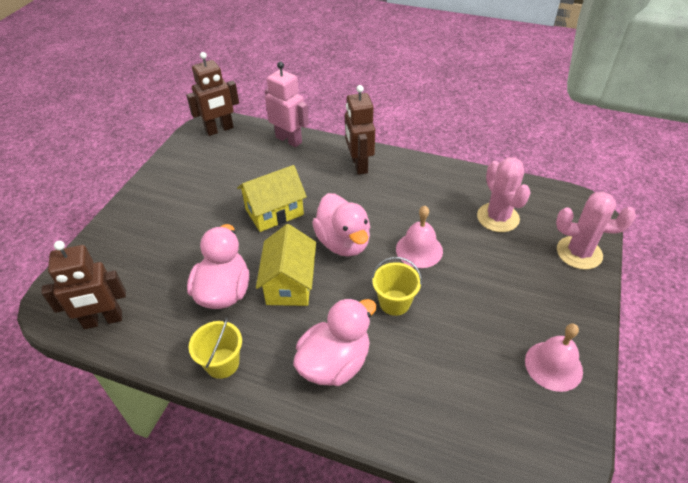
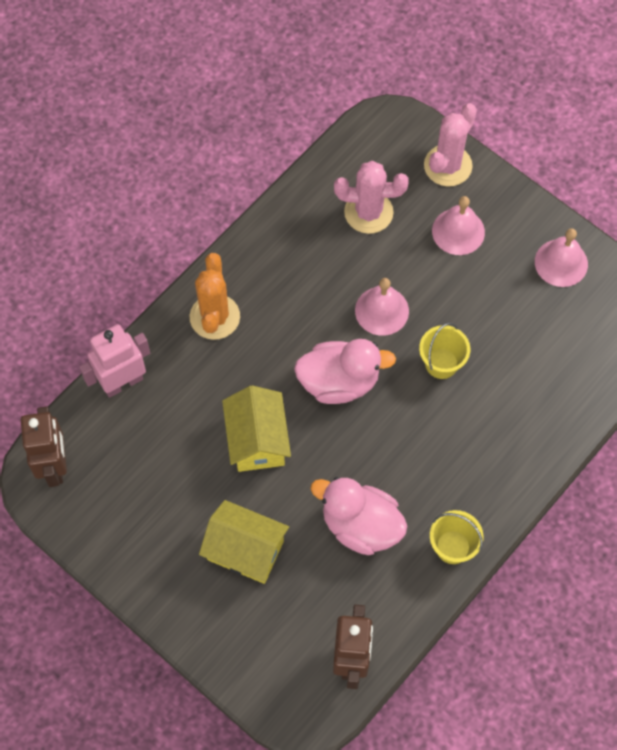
camera: 70 degrees left, 20 degrees up
yellow house [256,224,316,306] -> yellow house moved to [199,500,289,584]
pink duck [293,298,377,386] -> none
brown robot [345,85,375,175] -> orange cactus [190,253,240,340]
none -> pink bell [432,196,485,255]

